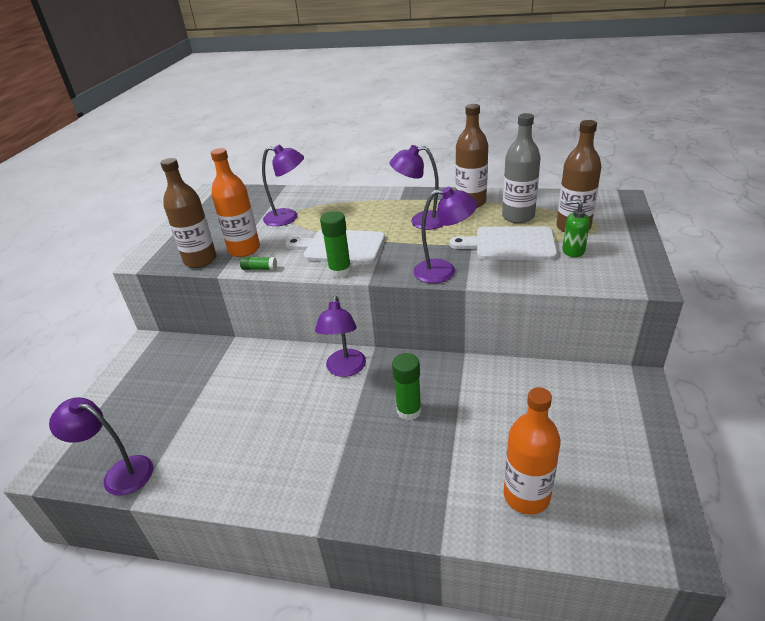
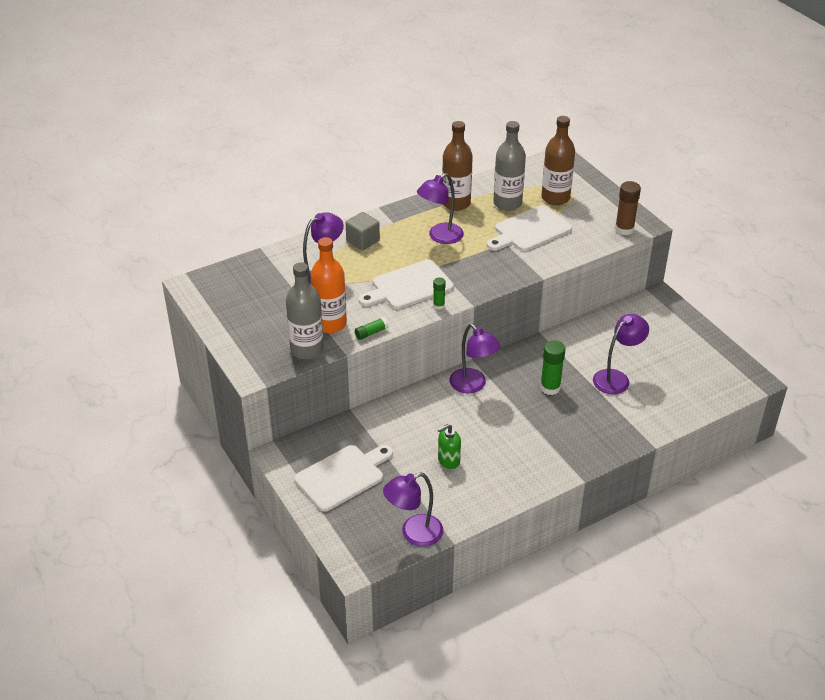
camera: 45 degrees left, 5 degrees up
brown bottle [160,158,217,268] -> grey bottle [286,262,324,359]
green glue stick [320,211,352,278] -> green glue stick [433,277,446,310], size x0.57
purple lamp [413,187,477,283] -> purple lamp moved to [593,314,649,394]
orange bottle [504,387,561,514] -> none
green soap dispenser [563,200,590,257] -> green soap dispenser moved to [437,424,461,469]
none -> white cutting board [294,445,393,512]
none -> grey cube [346,212,380,250]
none -> brown glue stick [615,181,641,235]

